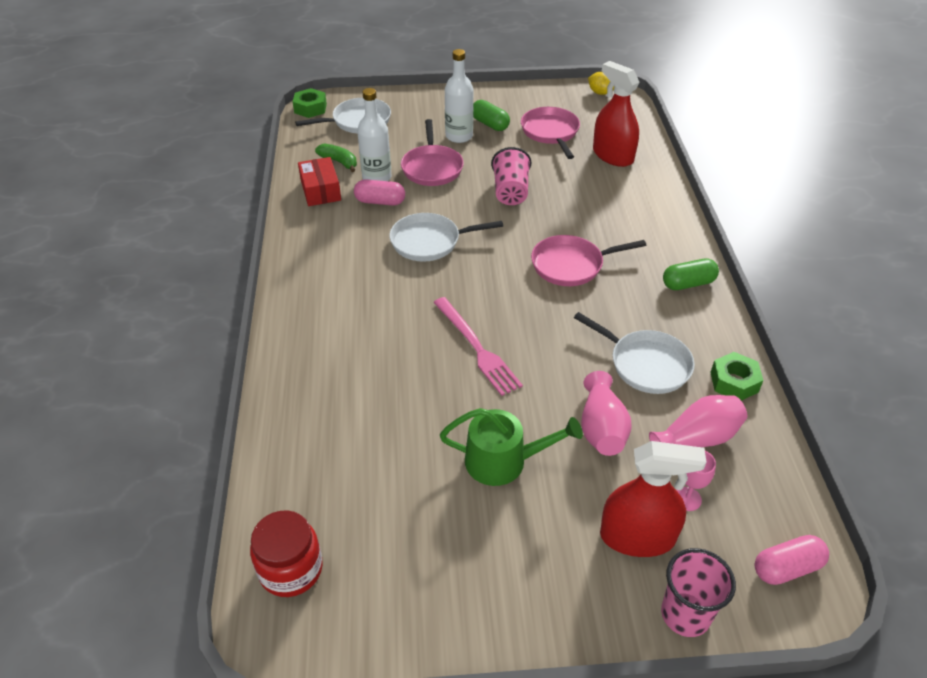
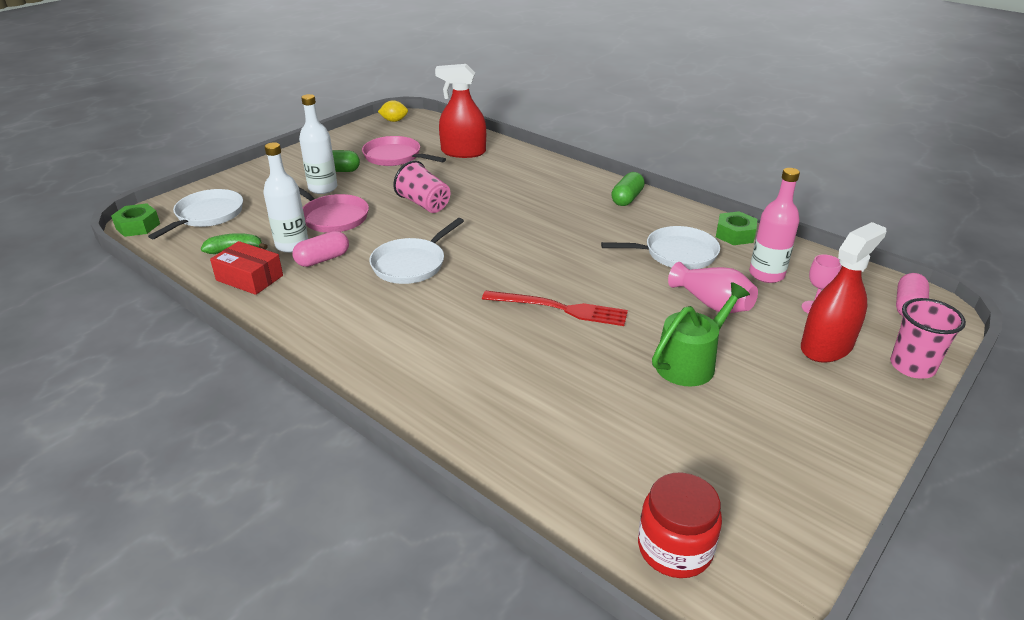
camera: 45 degrees left, 10 degrees down
pink fork [433,297,523,396] -> red fork [482,291,628,326]
pink pan [531,235,646,286] -> none
pink vase [649,395,747,447] -> pink bottle [749,168,800,283]

